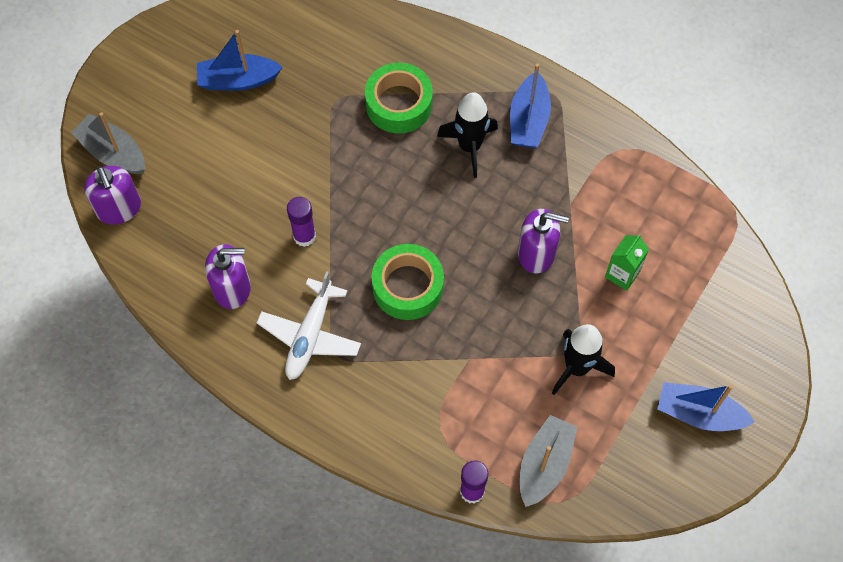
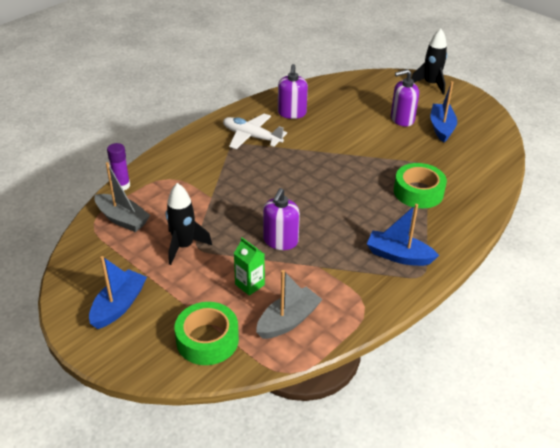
camera: 100 degrees right, 25 degrees down
grey boat [71,112,145,174] -> grey boat moved to [256,270,323,339]
purple soap dispenser [84,166,141,225] -> purple soap dispenser moved to [391,69,419,127]
purple glue stick [287,197,316,247] -> none
green tape [371,244,444,320] -> green tape moved to [175,302,239,365]
black rocket [437,92,498,178] -> black rocket moved to [411,29,447,95]

